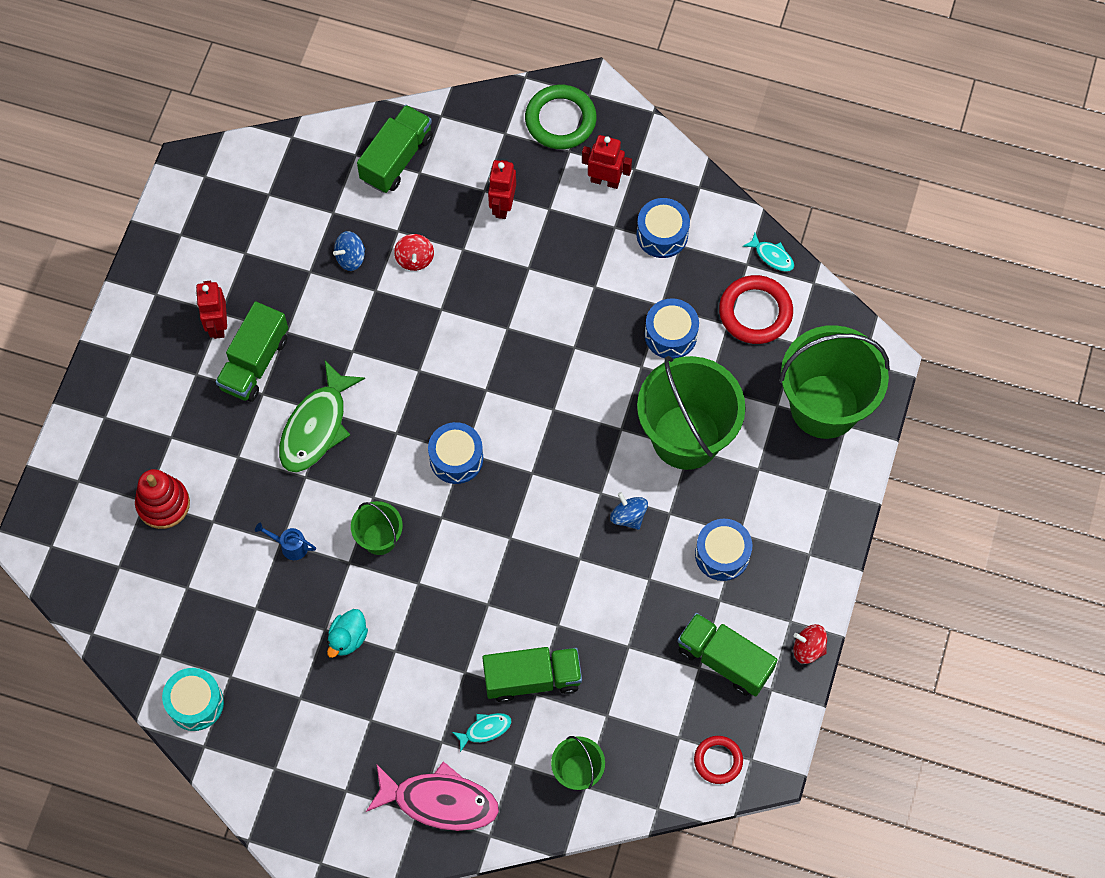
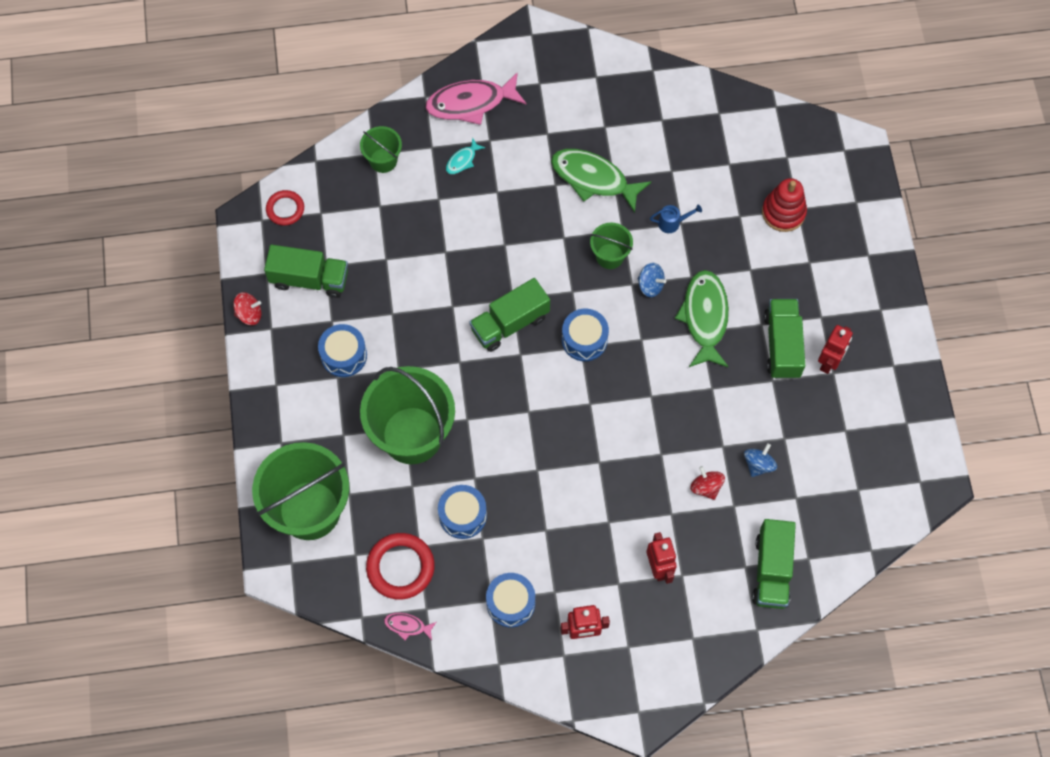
camera: 155 degrees right, 0 degrees up
turquoise drum [162,668,224,731] -> none
red robot [196,281,227,339] -> red robot turned 60 degrees clockwise [818,325,853,374]
turquoise duck [327,609,368,658] -> green fish [551,149,651,213]
green truck [482,647,582,703] -> green truck moved to [469,278,550,352]
green ring [525,85,597,149] -> none
blue spinning top [610,492,648,530] -> blue spinning top moved to [638,263,666,297]
turquoise fish [743,233,794,272] -> pink fish [384,613,436,640]

